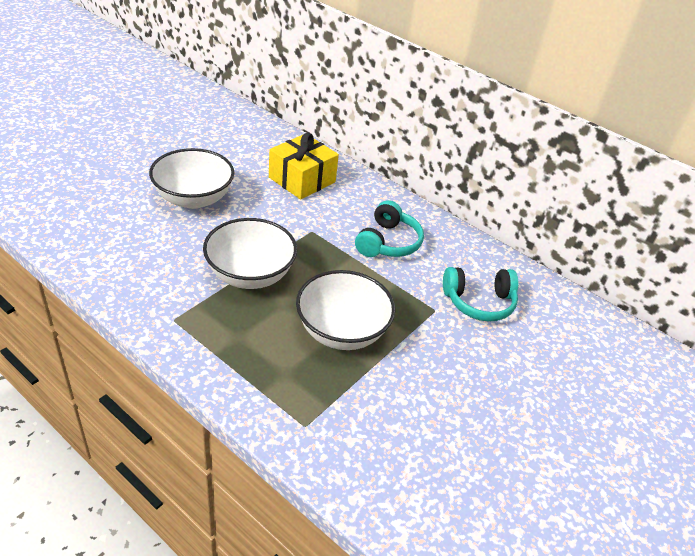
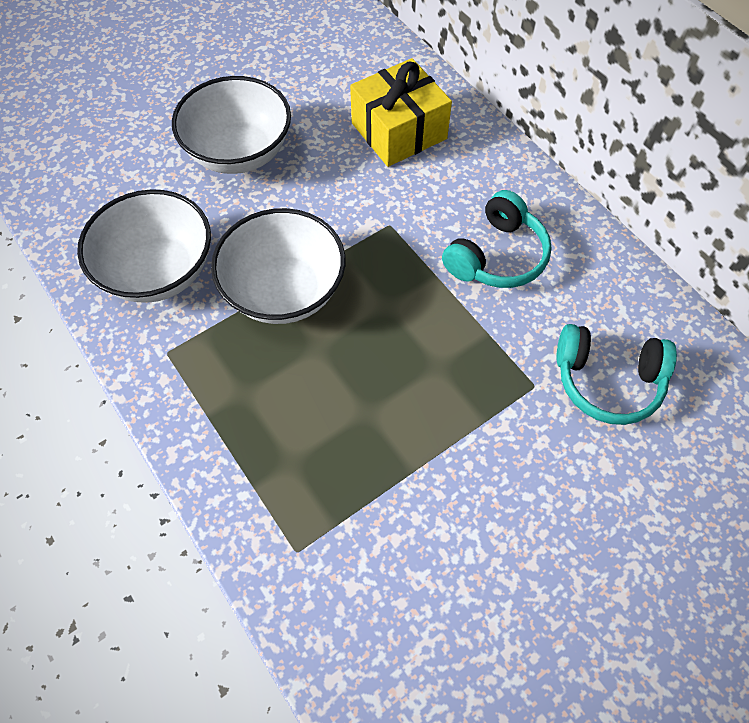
camera: 20 degrees right, 20 degrees up
white bowl [296,270,396,350] -> white bowl moved to [77,189,211,303]

